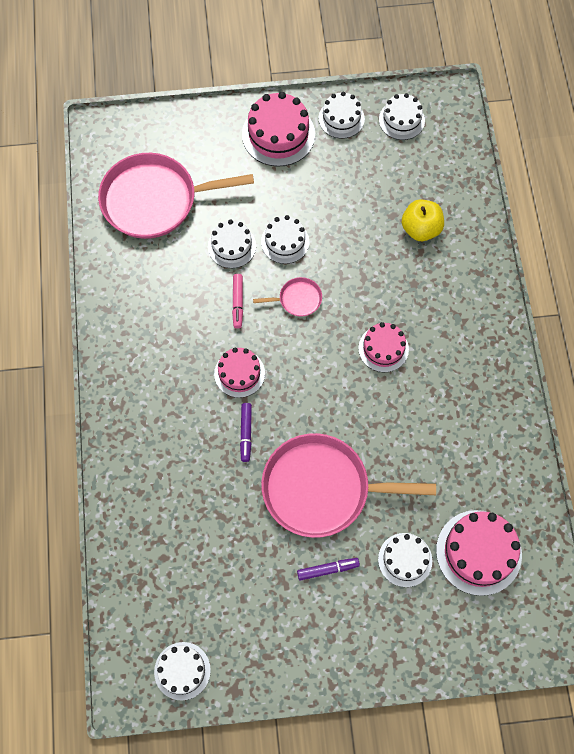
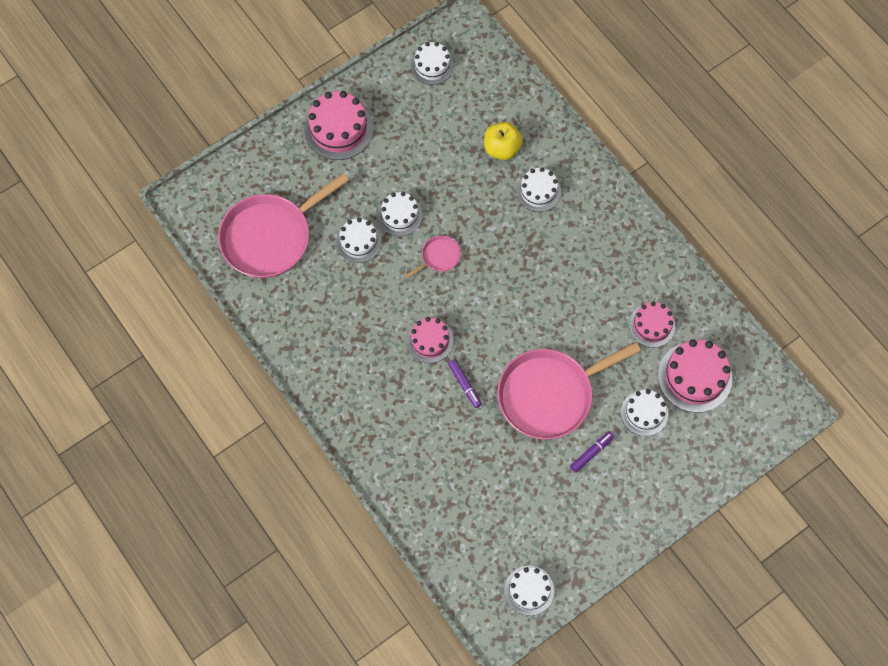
camera: 30 degrees left, 0 degrees up
pink marker [232,274,243,328] -> none
white cake [319,92,365,139] -> white cake moved to [516,167,561,212]
pink cake [358,322,409,372] -> pink cake moved to [629,301,675,347]

